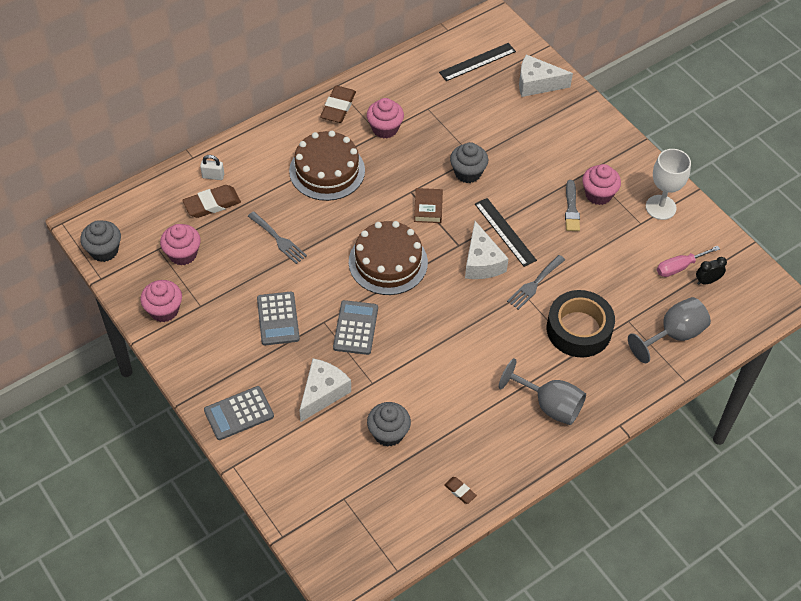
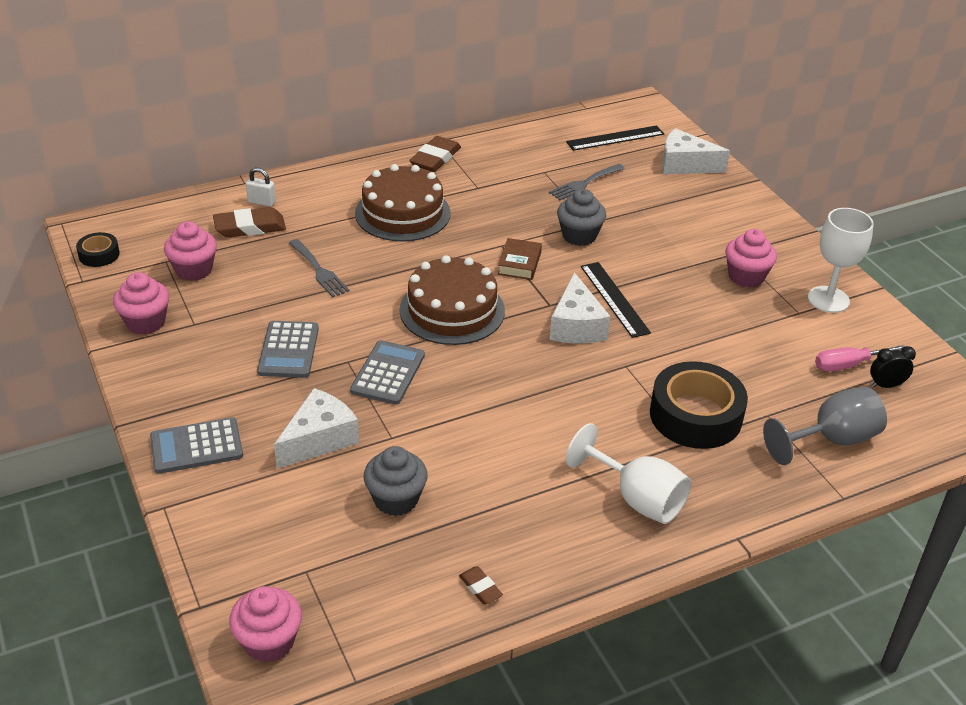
camera: 10 degrees right, 15 degrees down
grey cupcake [80,220,121,262] -> black tape [76,232,120,267]
pink cupcake [367,98,404,138] -> pink cupcake moved to [229,586,302,663]
grey goblet [499,358,586,425] -> white goblet [566,423,691,524]
grey fork [507,255,565,310] -> grey fork moved to [549,164,625,200]
grey brush [565,180,580,231] -> none

